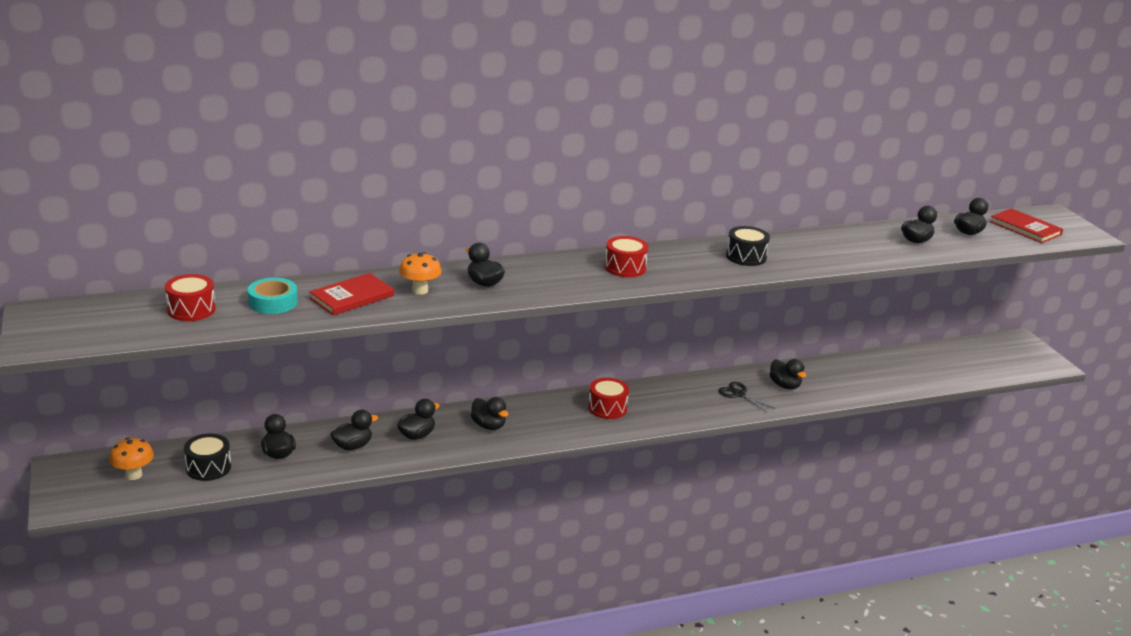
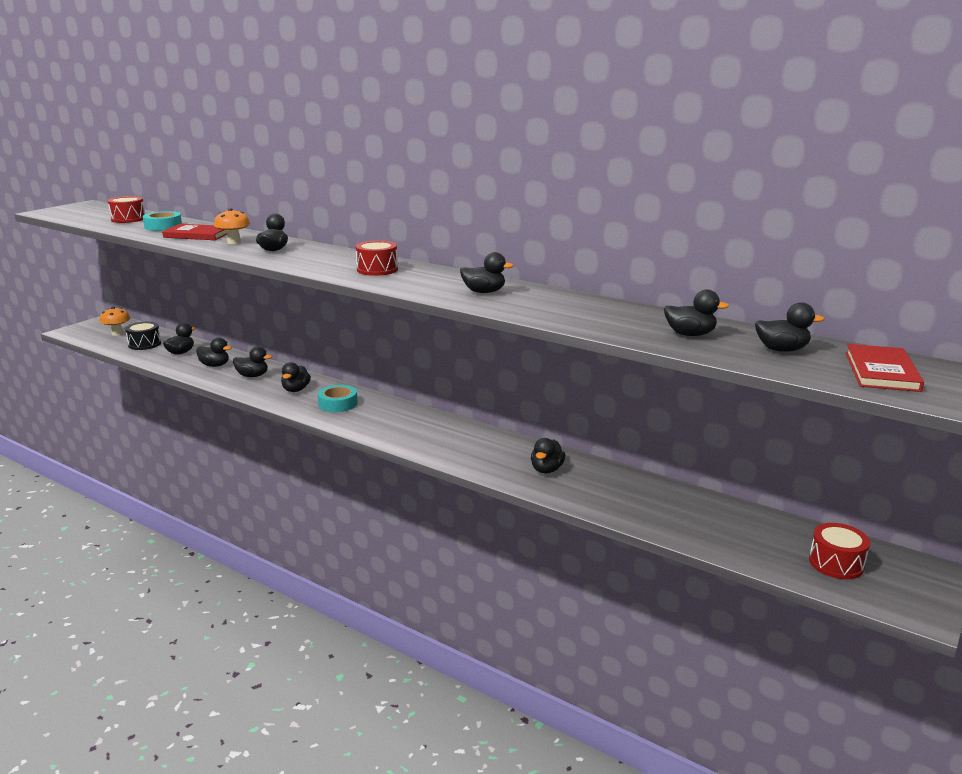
camera: 55 degrees right, 5 degrees down
red drum [588,378,629,419] -> red drum moved to [809,523,870,579]
black scissors [718,382,774,412] -> none
black drum [726,226,770,266] -> black duck [460,252,514,293]
none -> turquoise tape [318,385,358,412]

